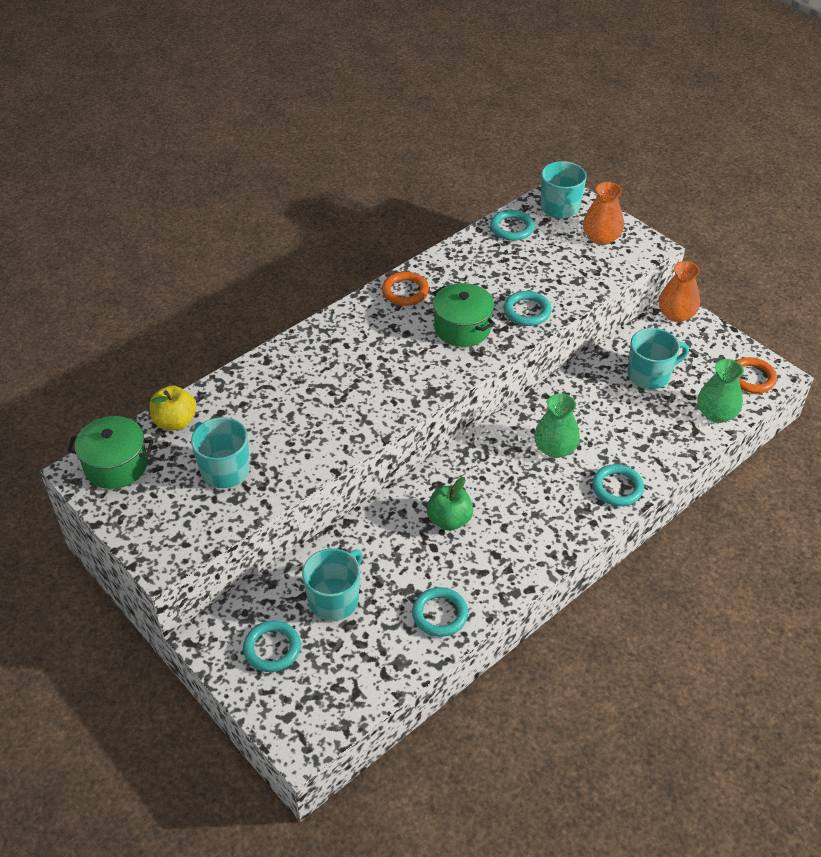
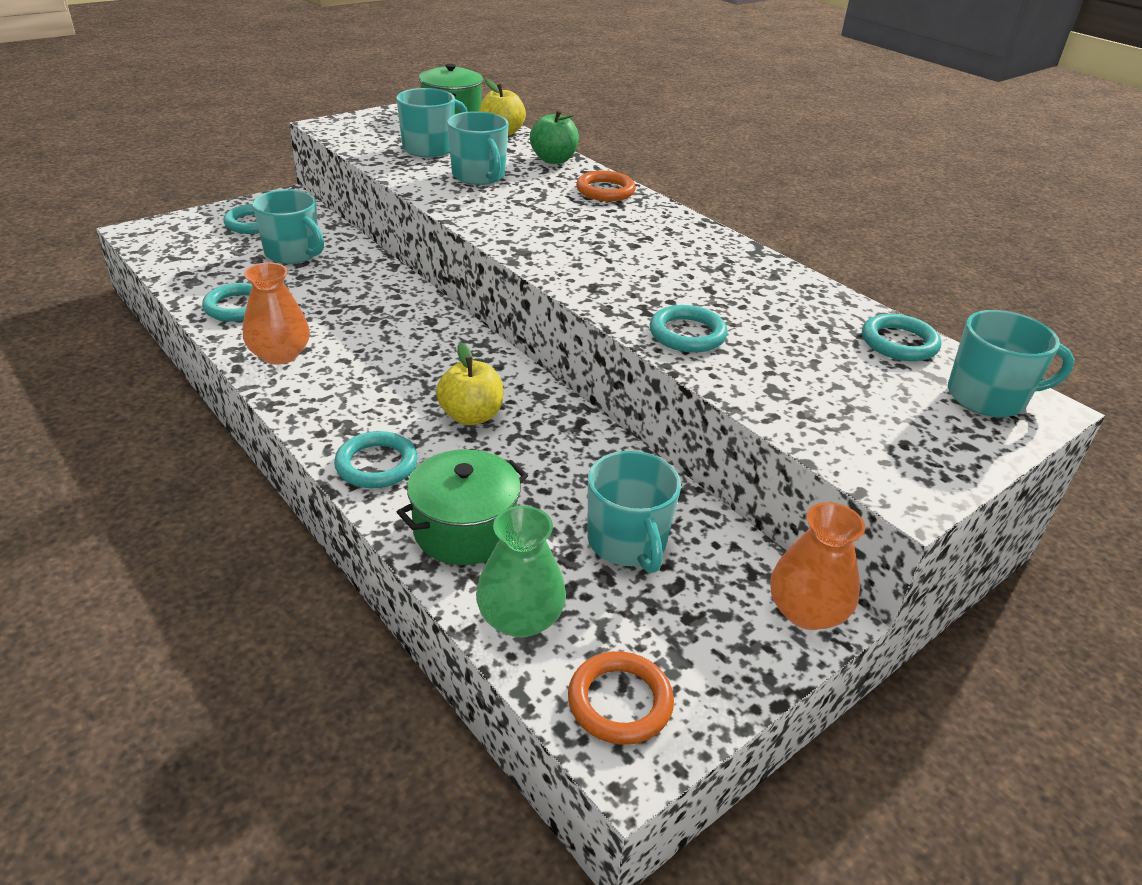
camera: 90 degrees right, 10 degrees down
orange ring [382,272,429,306] -> orange ring moved to [576,171,636,201]
green apple [427,477,473,531] -> green apple moved to [530,110,579,164]
green pot [433,283,495,347] -> green pot moved to [397,449,528,565]
green vase [534,393,580,458] -> yellow apple [436,342,503,425]
orange vase [583,182,624,245] -> orange vase moved to [243,263,310,365]
none -> turquoise mug [447,111,509,185]

